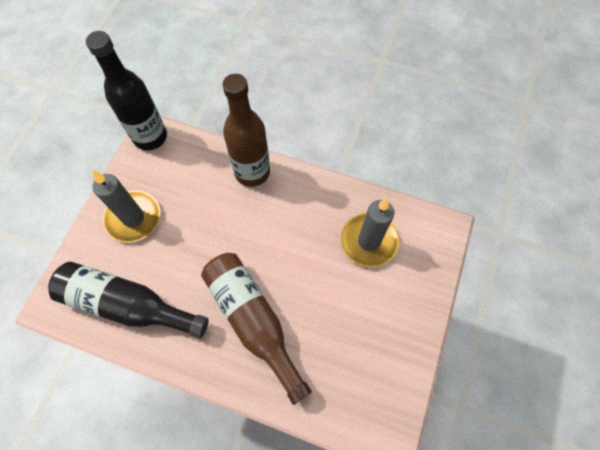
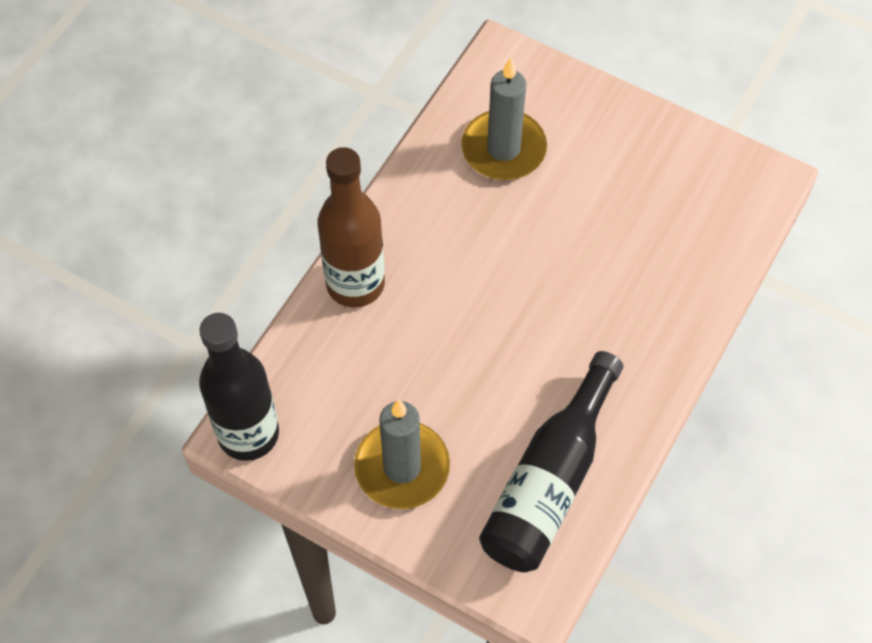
camera: 80 degrees left, 5 degrees down
brown bottle [201,253,312,405] -> none

